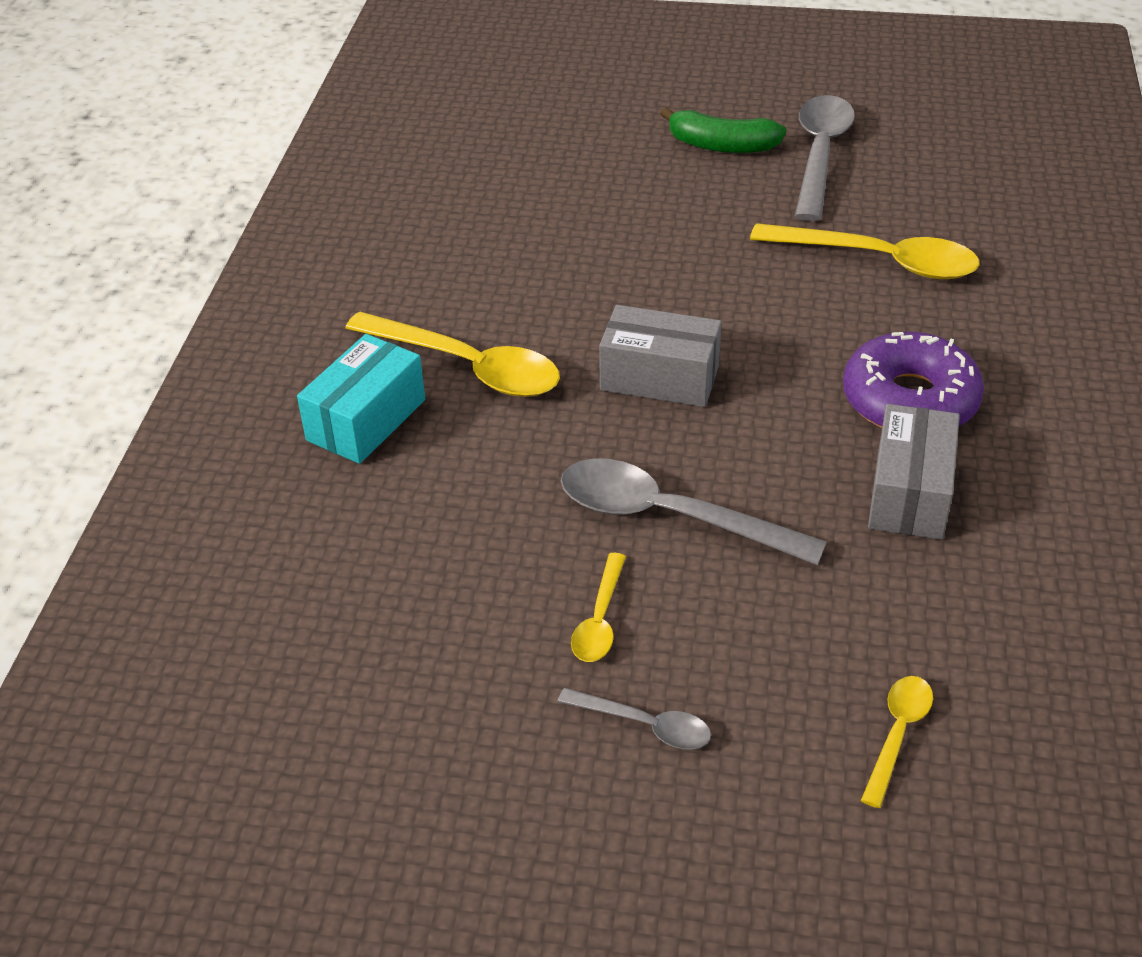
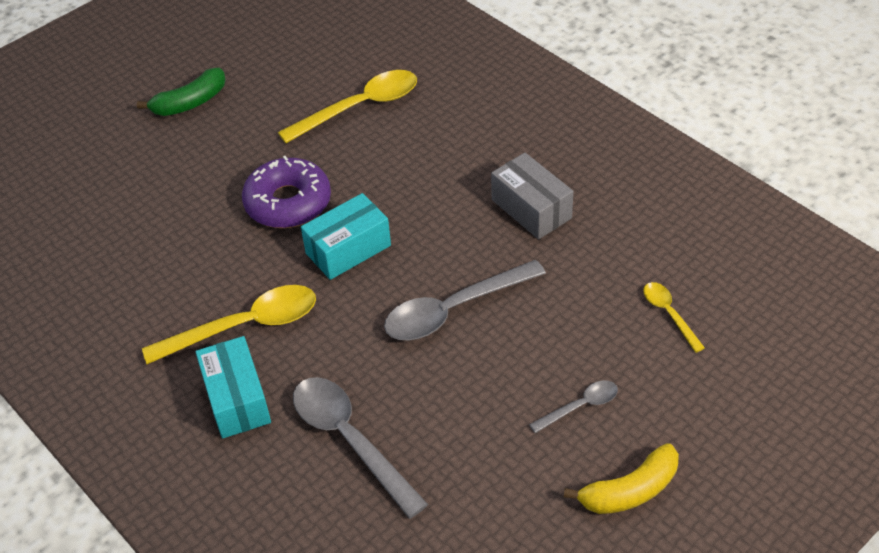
camera: 50 degrees left, 5 degrees up
yellow spoon [571,553,626,662] -> none
grey box [599,305,722,407] -> turquoise box [301,193,391,280]
grey spoon [795,95,855,221] -> grey spoon moved to [293,377,428,519]
purple donut [843,332,984,428] -> purple donut moved to [242,156,331,228]
none -> yellow banana [564,443,679,514]

